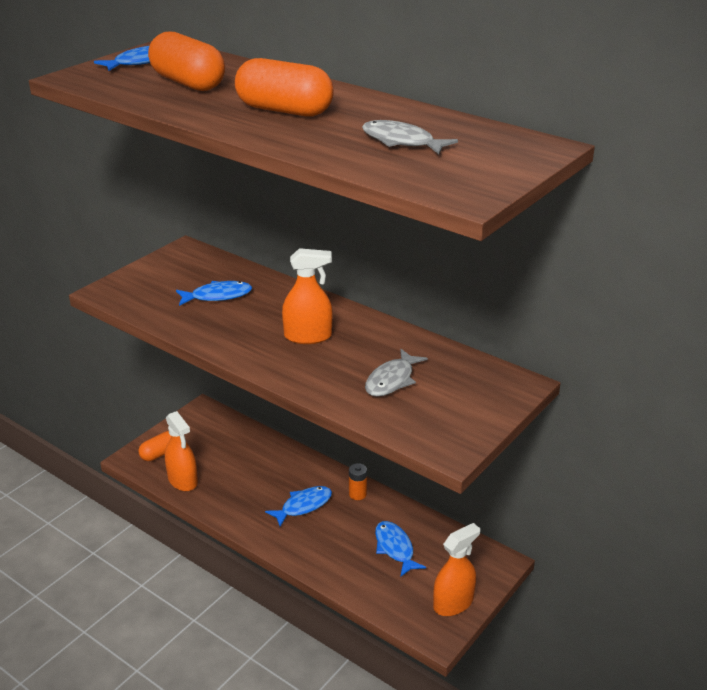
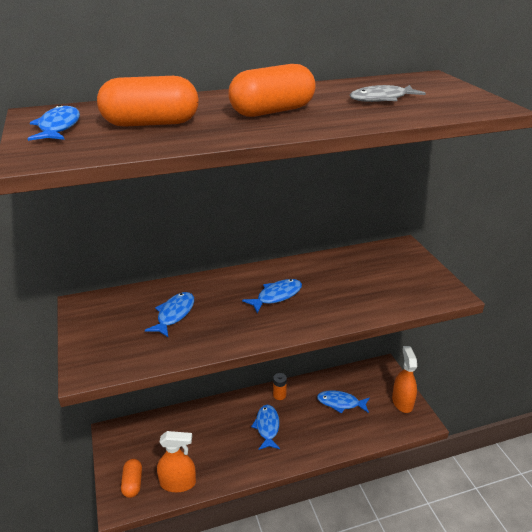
camera: 55 degrees left, 0 degrees up
orange spray bottle [282,248,333,344] -> blue fish [242,279,302,313]
grey fish [365,349,428,397] -> none

